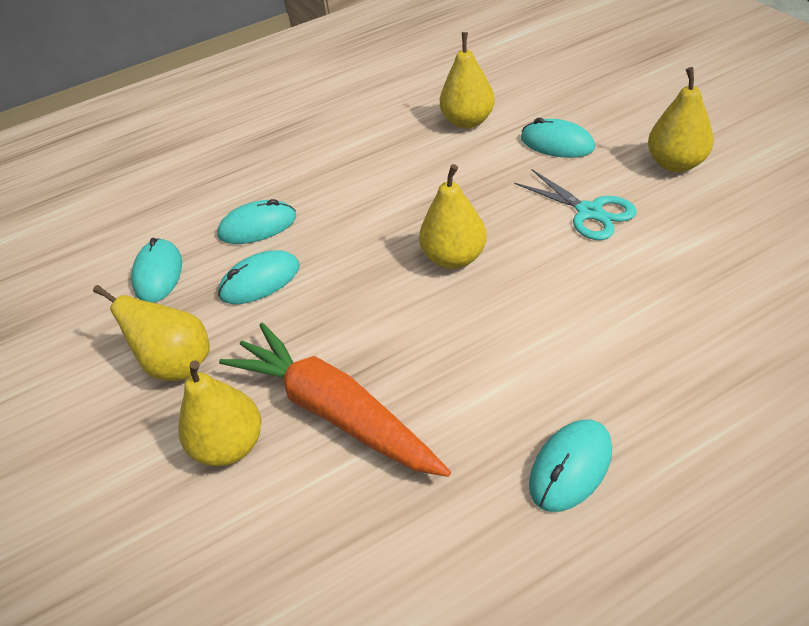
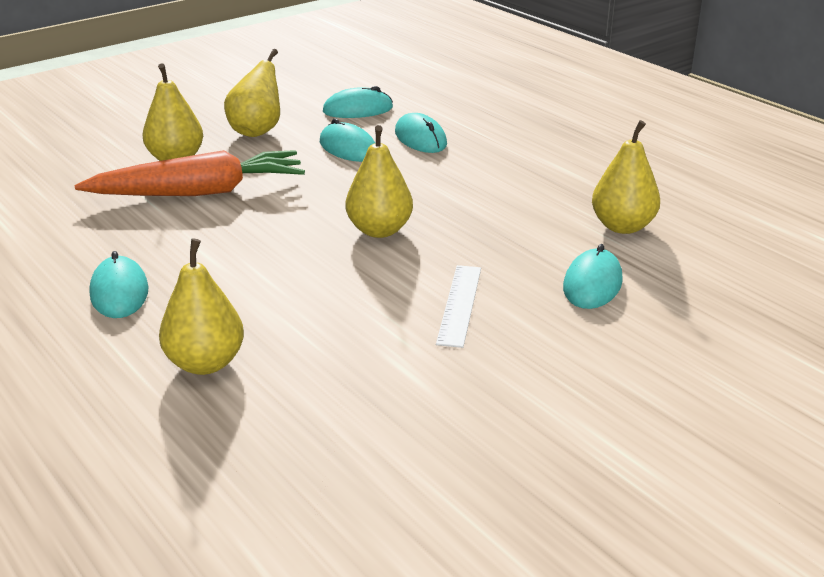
camera: 75 degrees right, 15 degrees down
orange carrot [219,323,451,477] -> orange carrot turned 45 degrees clockwise [74,150,305,196]
turquoise scissors [515,169,637,240] -> white ruler [436,265,481,348]
turquoise mouse [529,420,612,512] -> turquoise mouse turned 45 degrees clockwise [89,251,148,318]
yellow pear [648,67,714,172] -> yellow pear moved to [159,238,244,375]

